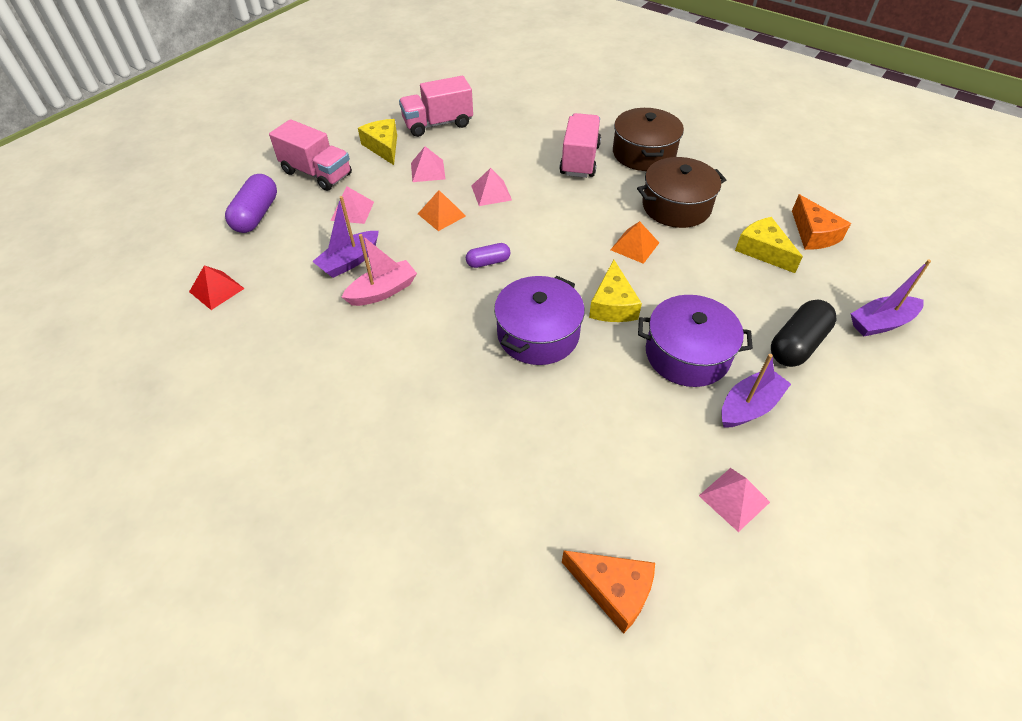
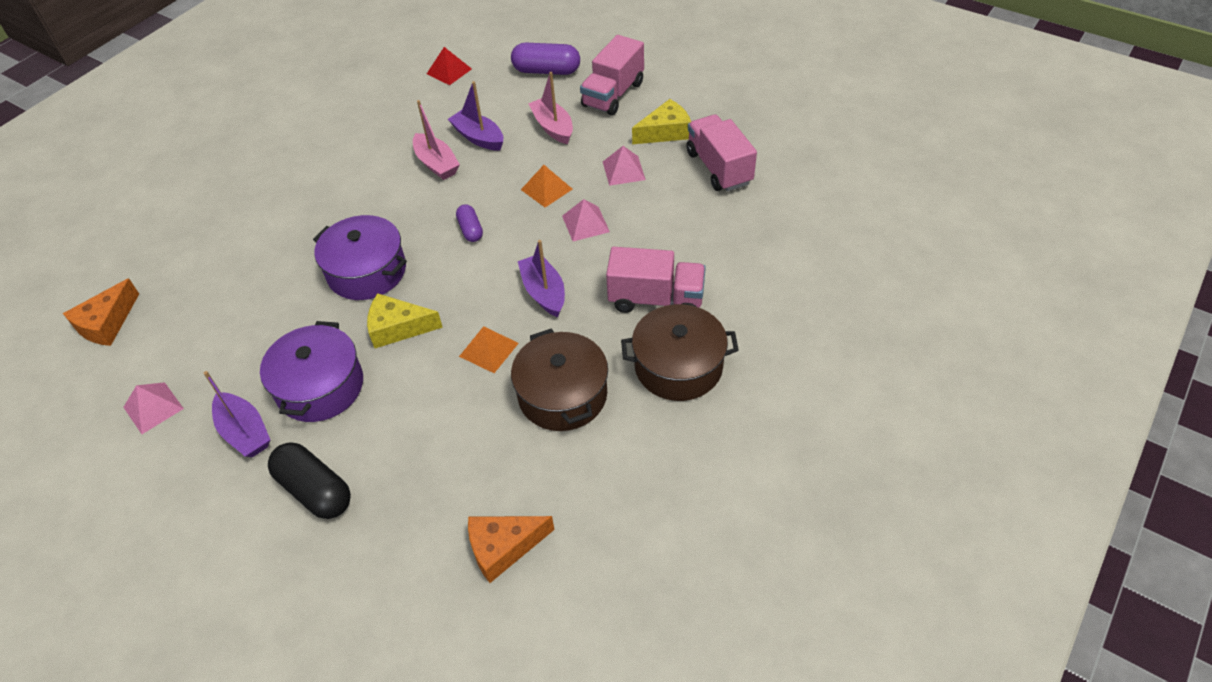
camera: 90 degrees right, 0 degrees up
pink pyramid [331,186,374,224] -> pink boat [528,72,573,144]
yellow cheese [735,217,803,273] -> none
purple boat [851,259,931,336] -> purple boat moved to [518,240,565,317]

